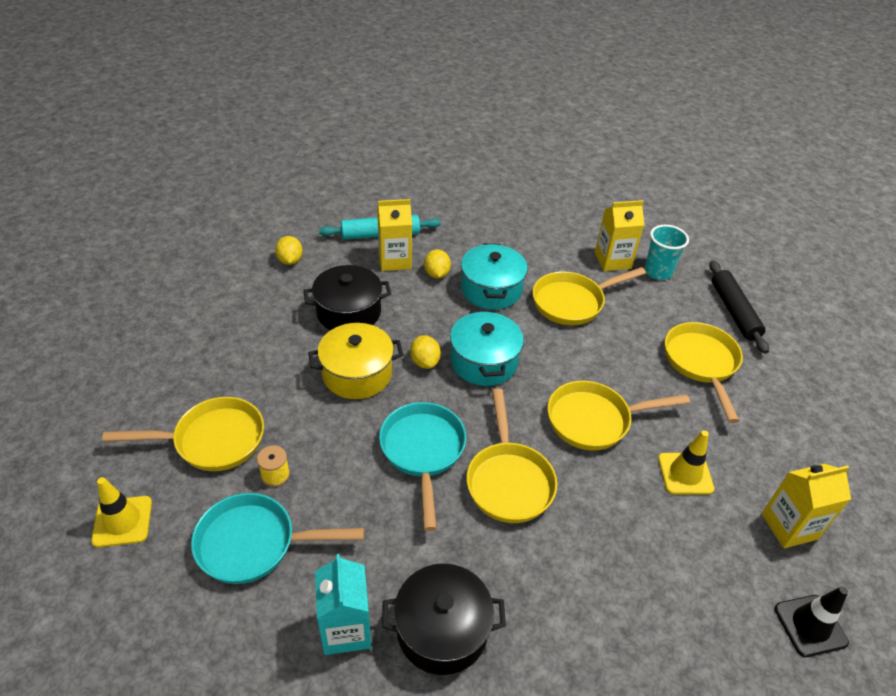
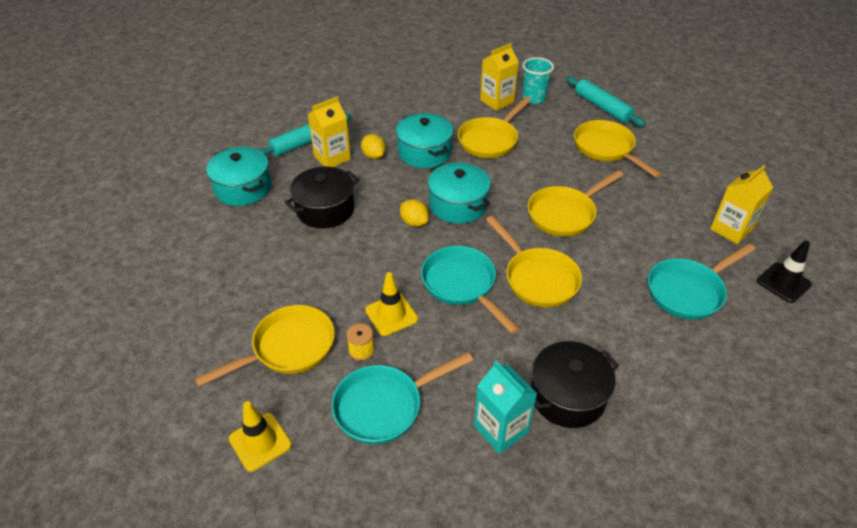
camera: 25 degrees left, 0 degrees up
yellow lemon [275,236,303,265] -> turquoise pot [206,147,271,206]
yellow pot [308,323,403,399] -> none
yellow traffic cone [658,430,714,494] -> yellow traffic cone moved to [365,272,418,336]
black rolling pin [709,260,769,354] -> turquoise rolling pin [566,76,646,127]
none -> turquoise pan [648,243,756,320]

